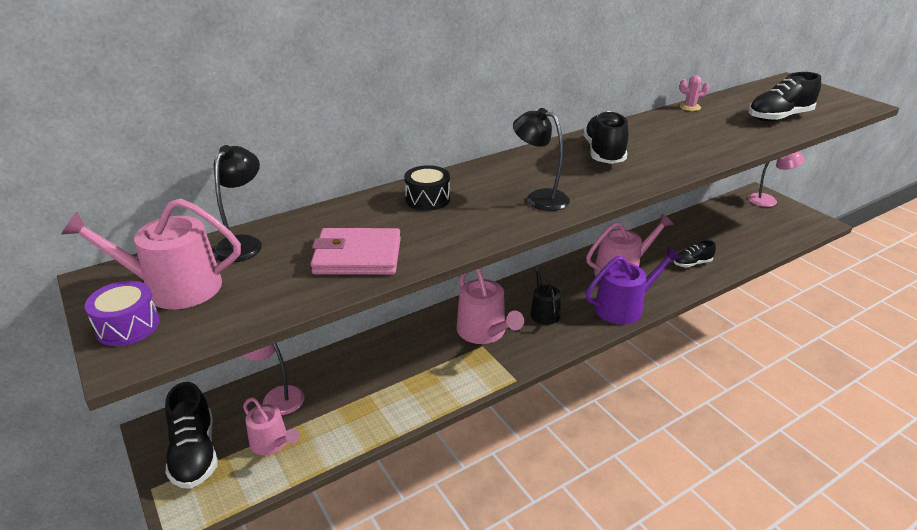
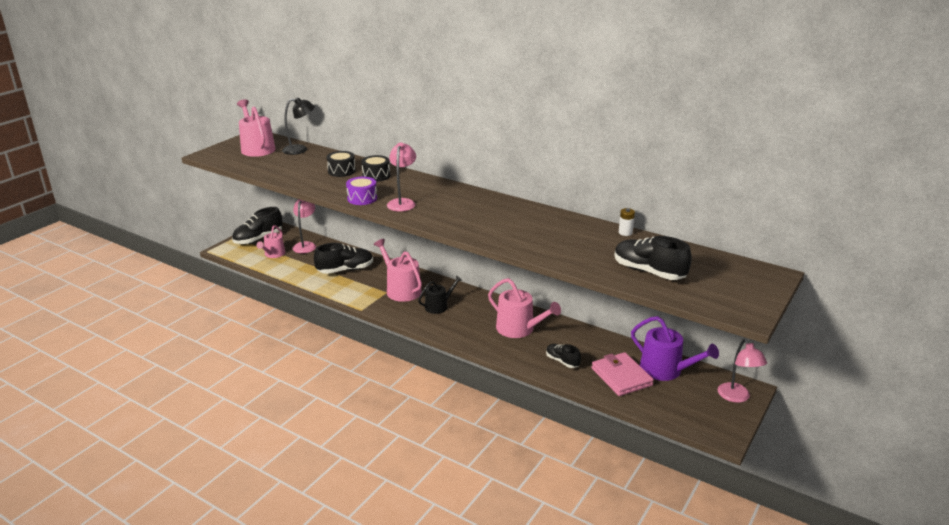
camera: 65 degrees right, 5 degrees down
purple drum [85,281,160,346] -> purple drum moved to [346,177,377,205]
pink wallet [311,228,401,275] -> pink wallet moved to [592,352,654,396]
pink watering can [456,268,524,344] -> pink watering can turned 105 degrees clockwise [374,239,422,302]
black lamp [513,108,570,211] -> pink lamp [387,142,416,212]
black shoe [583,111,629,164] -> black shoe moved to [314,243,373,274]
purple watering can [586,247,681,325] -> purple watering can moved to [631,316,719,381]
pink cactus [679,75,709,111] -> white battery [619,208,635,236]
none -> black drum [326,151,356,177]

